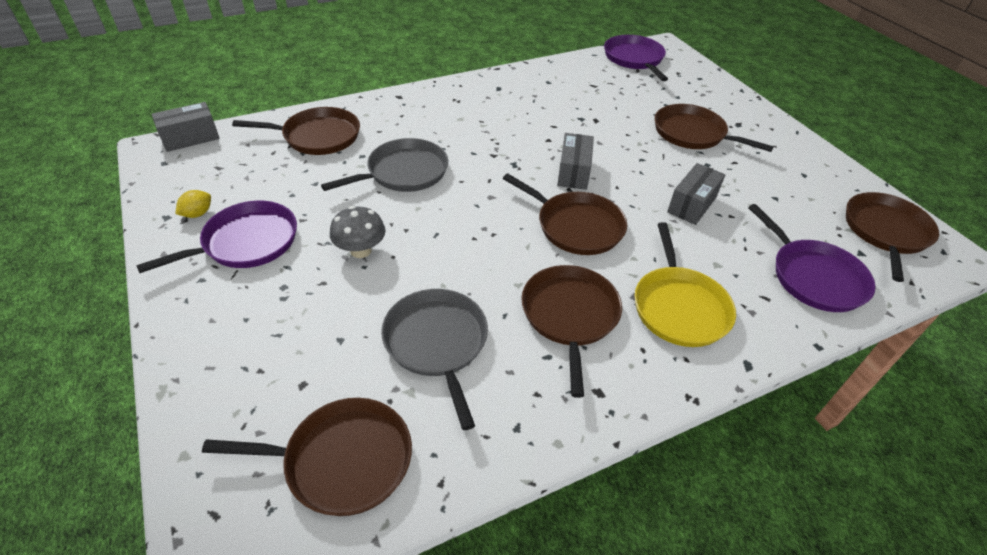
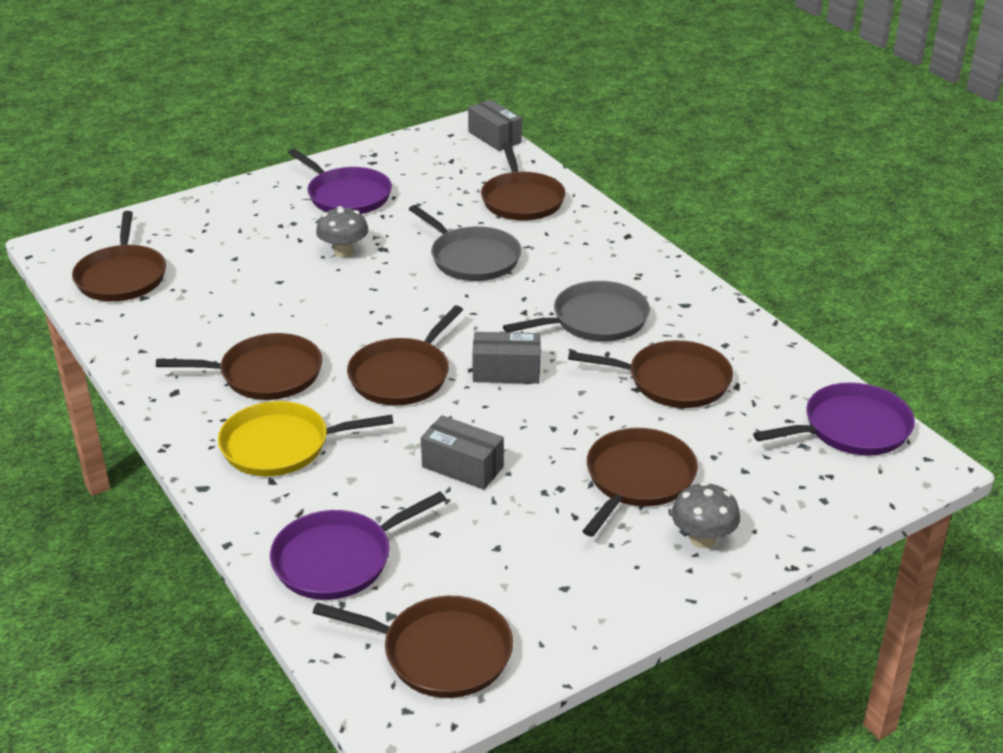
camera: 85 degrees right, 10 degrees down
yellow lemon [175,190,211,218] -> none
grey pan [381,289,488,430] -> grey pan moved to [503,281,650,341]
none -> brown pan [568,340,733,408]
none -> grey mushroom [671,482,740,548]

